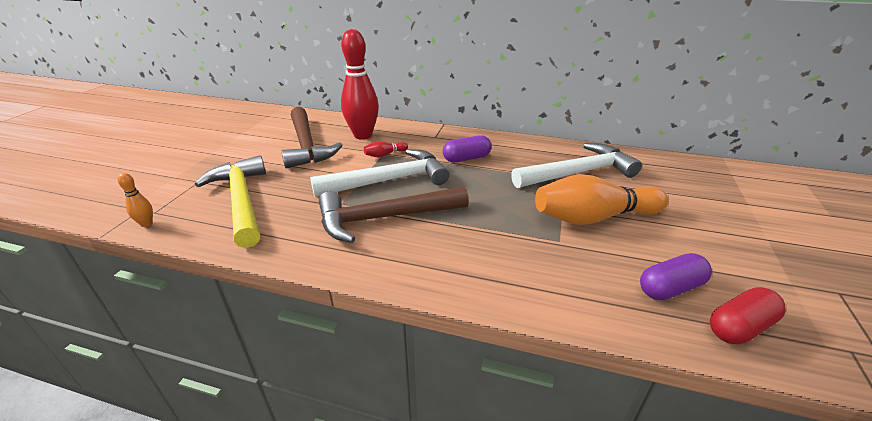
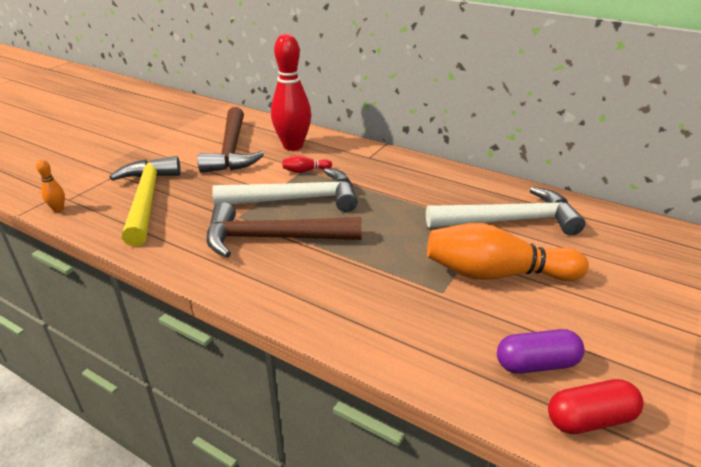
camera: 15 degrees right, 0 degrees up
purple capsule [443,135,491,162] -> none

